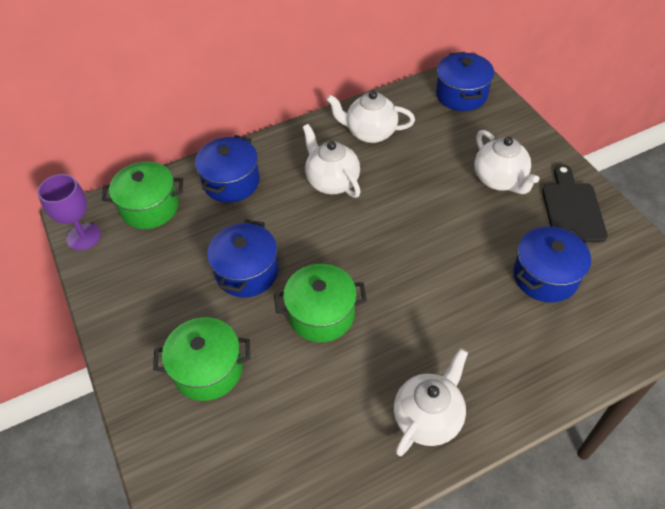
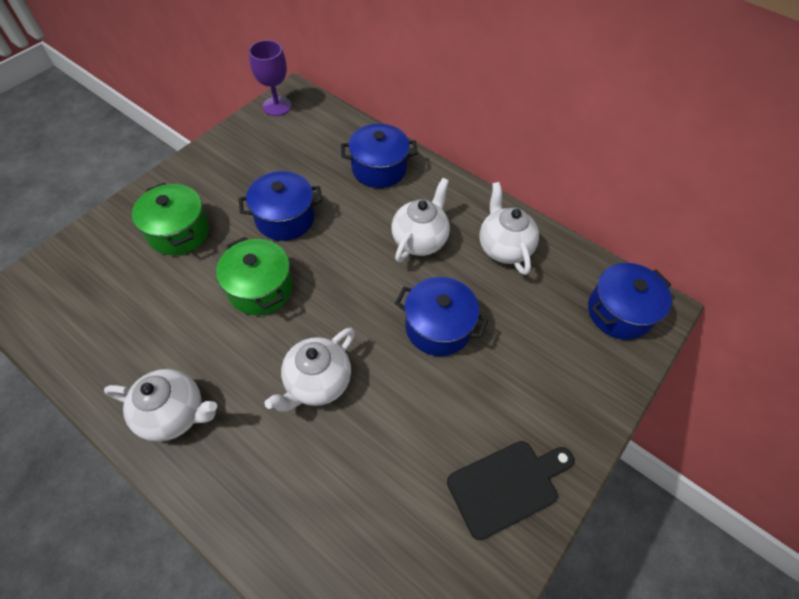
camera: 60 degrees right, 5 degrees up
green pot [102,162,183,229] -> none
white teapot [474,130,539,194] -> white teapot moved to [265,328,355,412]
blue pot [513,227,591,303] -> blue pot moved to [395,277,489,356]

